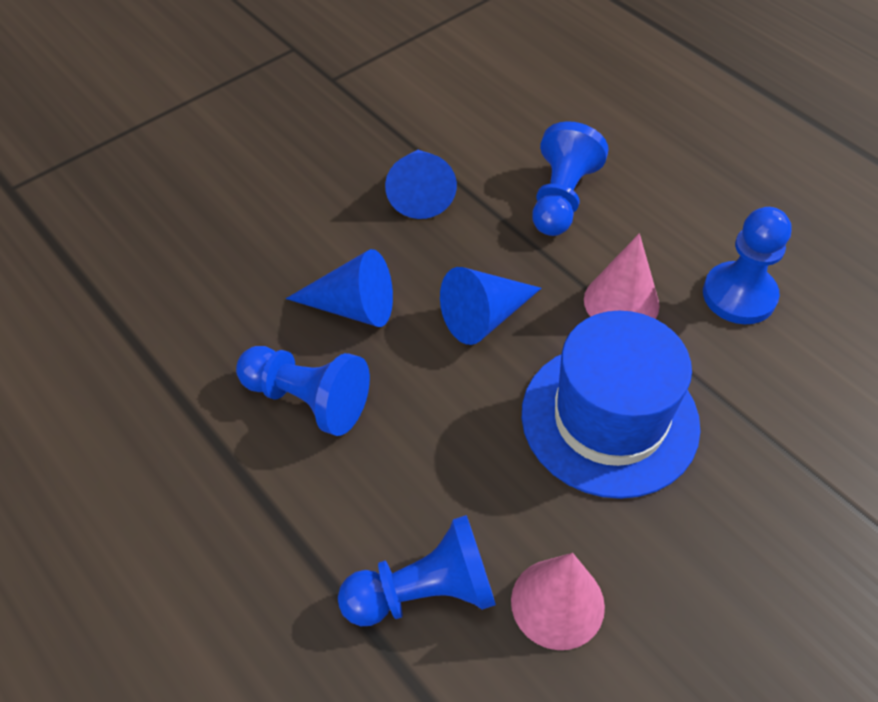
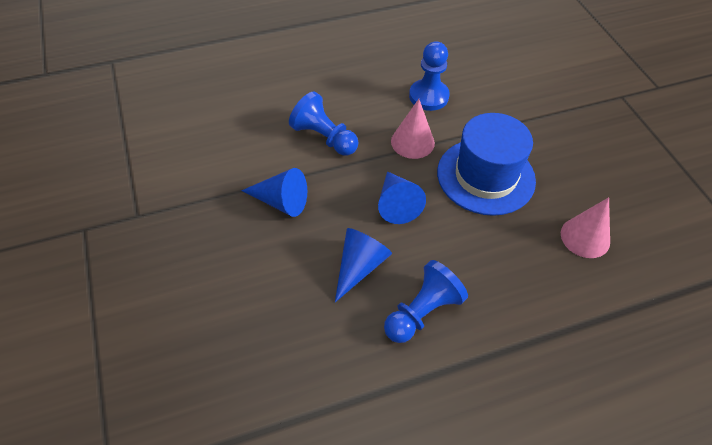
camera: 70 degrees left, 0 degrees up
blue pawn [338,515,496,626] -> none

